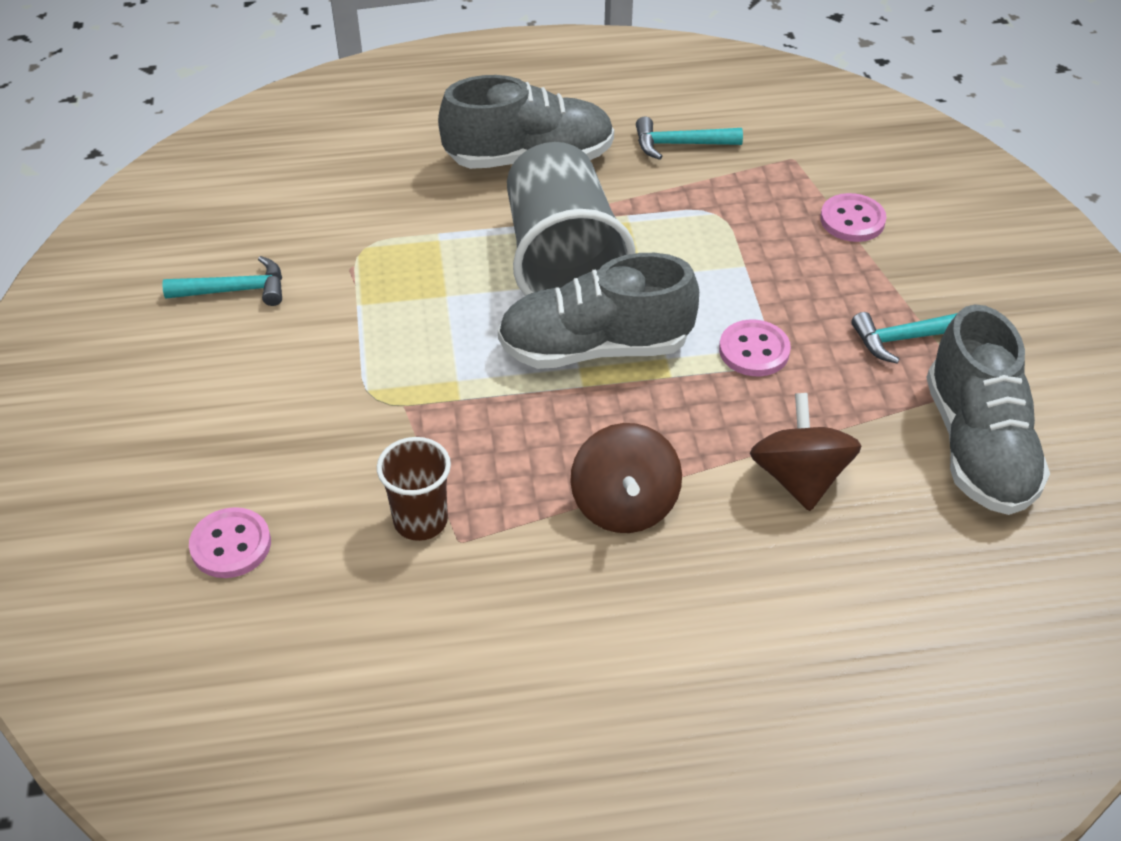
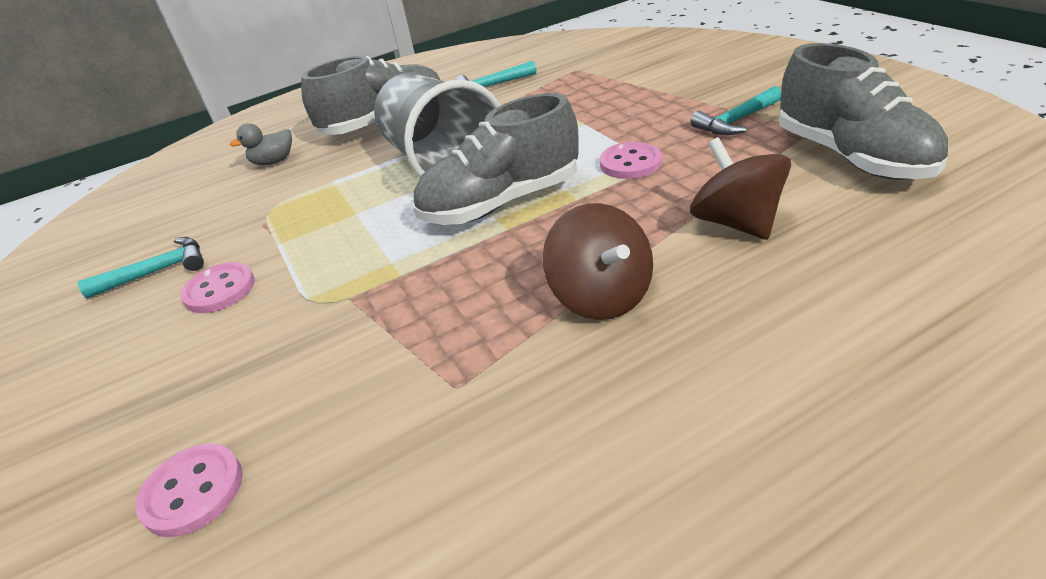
camera: 15 degrees left, 10 degrees down
brown cup [377,437,451,541] -> none
pink button [820,193,886,242] -> pink button moved to [180,262,255,313]
none -> grey duck [230,123,292,165]

